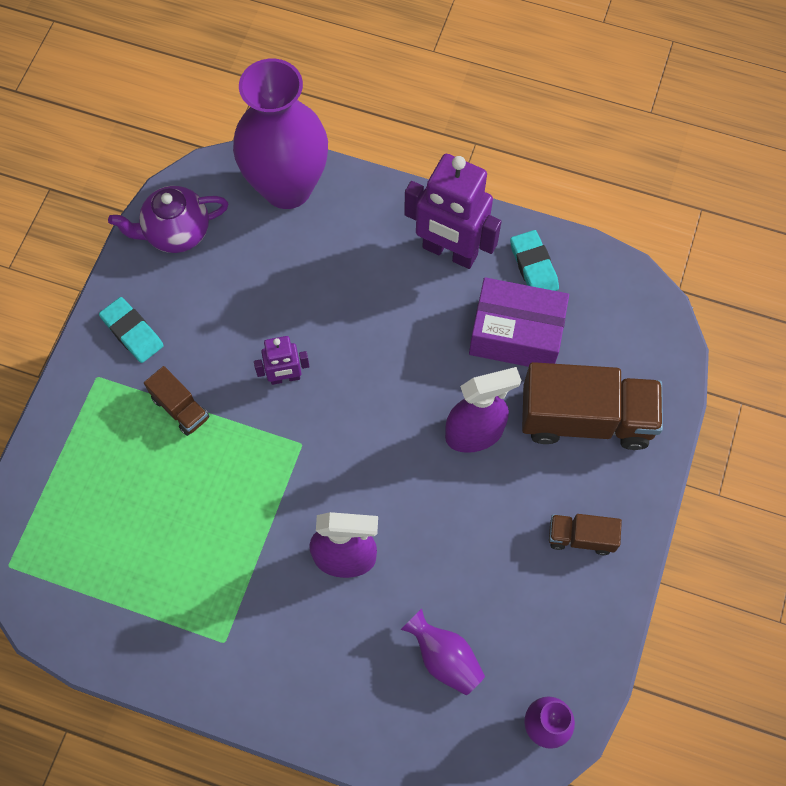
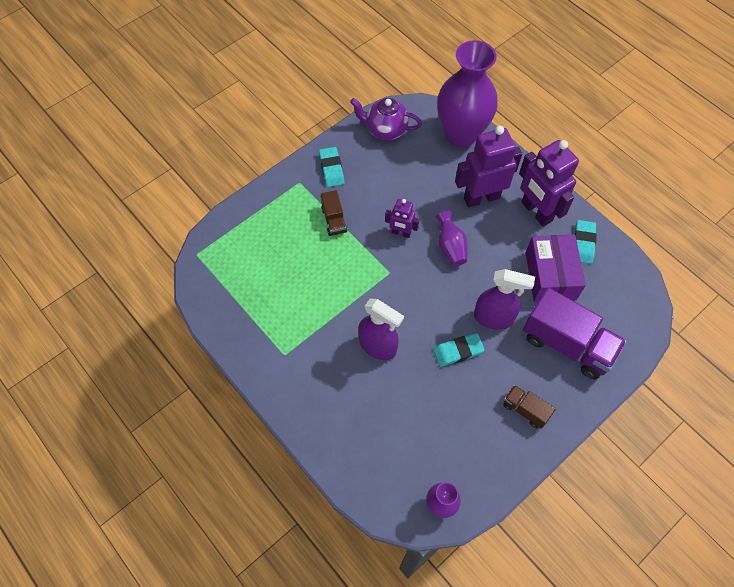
camera: 30 degrees right, 5 degrees down
purple vase [401,609,485,695] -> purple vase moved to [436,211,468,266]
purple box [469,277,569,367] -> purple box turned 45 degrees clockwise [526,234,586,302]
brown truck [522,362,663,450] -> purple truck [523,287,627,379]
none -> turquoise eraser [433,333,485,367]
none -> purple robot [455,126,522,208]

